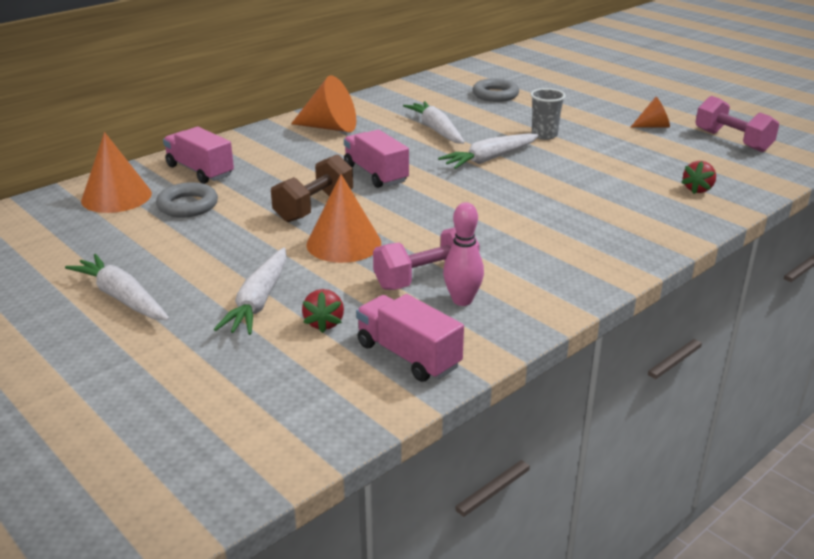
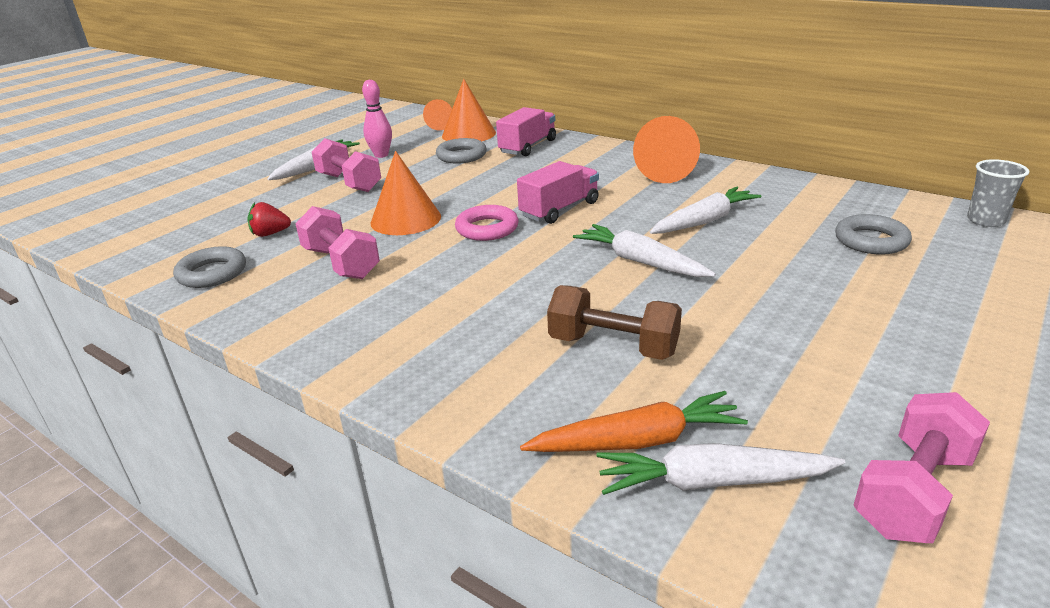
camera: 80 degrees right, 0 degrees up
white carrot [214,247,287,335] -> white carrot moved to [596,443,845,495]
brown dumbbell [271,154,353,222] -> brown dumbbell moved to [547,285,682,360]
pink truck [356,294,464,382] -> grey ring [173,246,246,288]
pink bowling pin [443,202,484,306] -> pink bowling pin moved to [362,80,392,158]
grey cup [531,88,566,140] -> grey cup moved to [967,159,1029,227]
orange cone [631,97,670,128] -> orange cone moved to [423,99,452,131]
red strawberry [681,161,716,194] -> orange carrot [520,391,748,452]
none -> pink dumbbell [312,138,381,192]
none -> pink ring [455,205,519,241]

